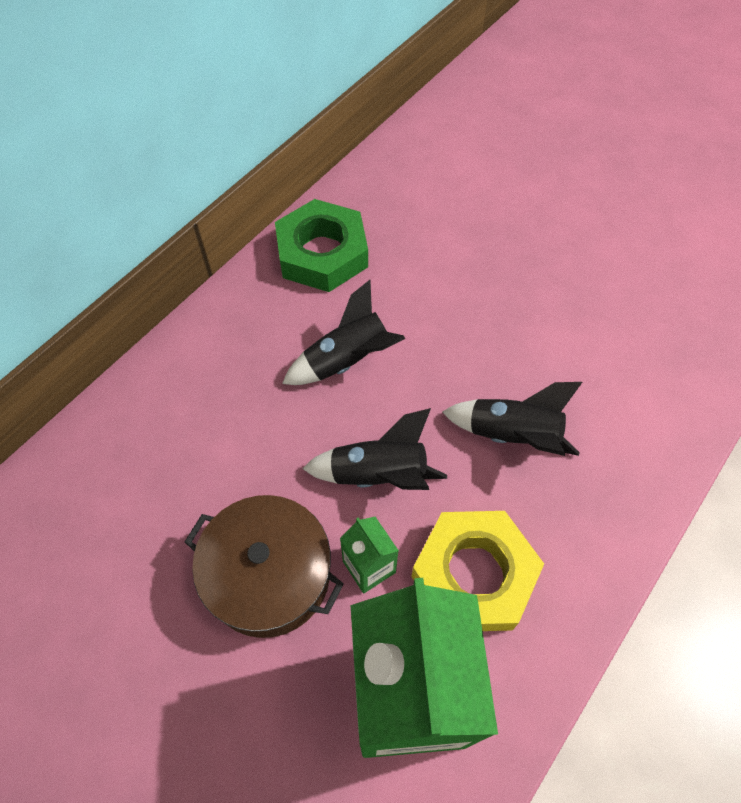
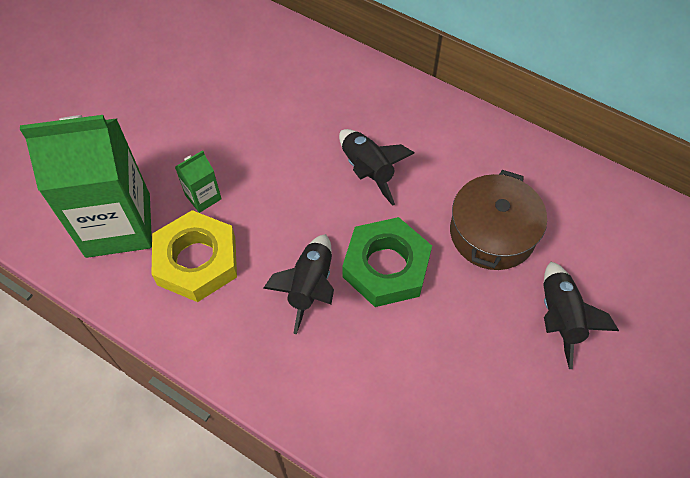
camera: 85 degrees right, 0 degrees up
brown pot [185,495,344,638] -> brown pot moved to [450,170,547,270]
green nut [275,199,368,292] -> green nut moved to [342,217,432,307]
black rocket [302,408,447,490] -> black rocket moved to [544,262,619,369]

